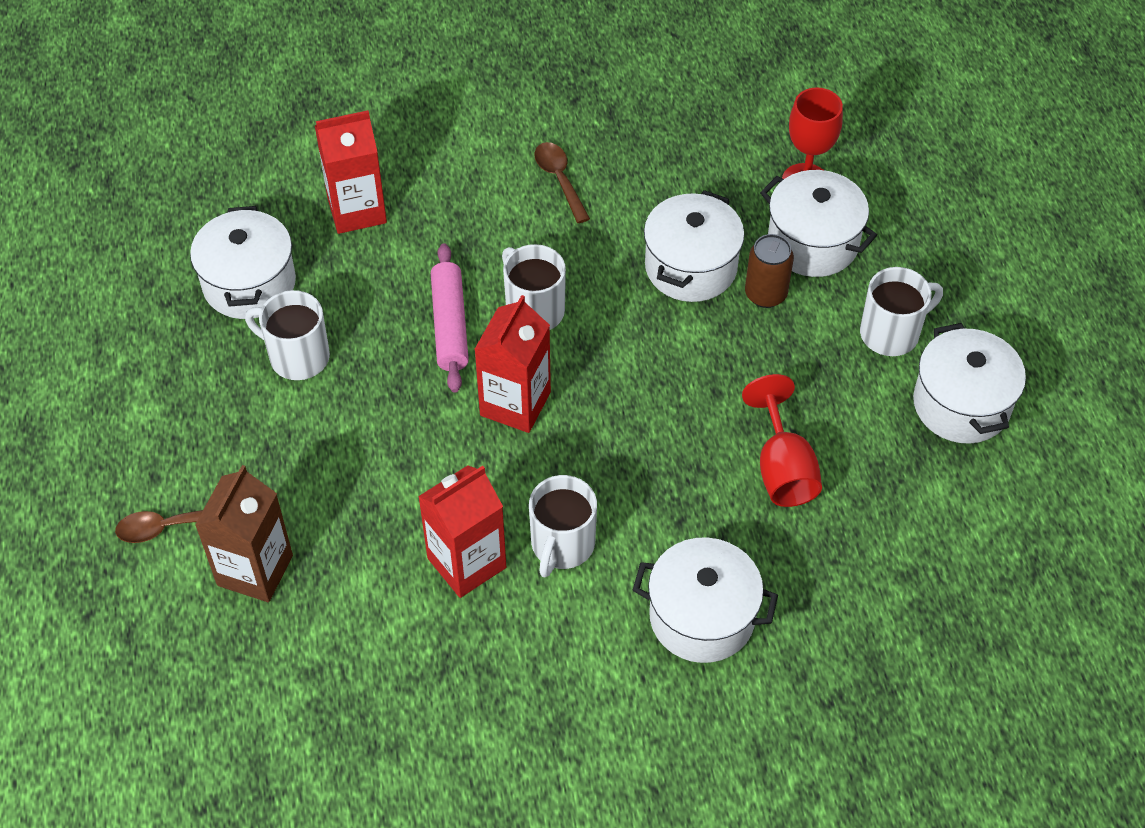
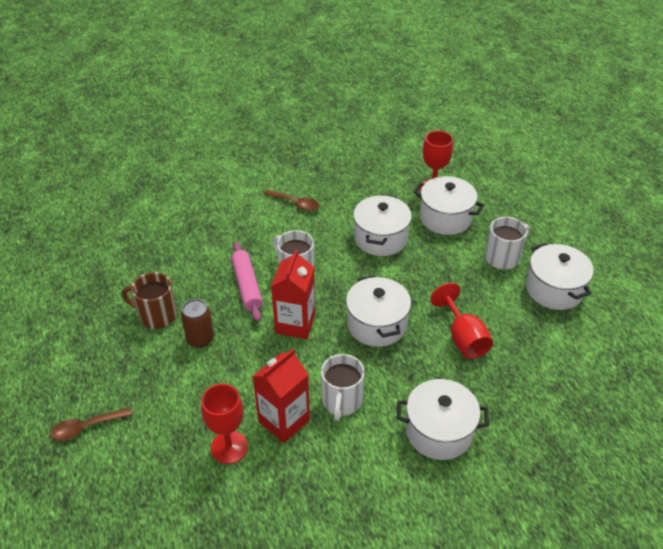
camera: 10 degrees left, 10 degrees down
white pot [190,206,296,319] -> white pot moved to [346,275,411,347]
brown carton [195,465,293,602] -> none
white mug [245,290,330,380] -> brown mug [122,272,177,329]
red carton [315,110,387,234] -> none
brown spoon [535,142,590,223] -> brown spoon turned 150 degrees clockwise [264,190,319,211]
brown can [745,234,794,308] -> brown can moved to [181,299,214,348]
none -> red goblet [201,384,248,464]

